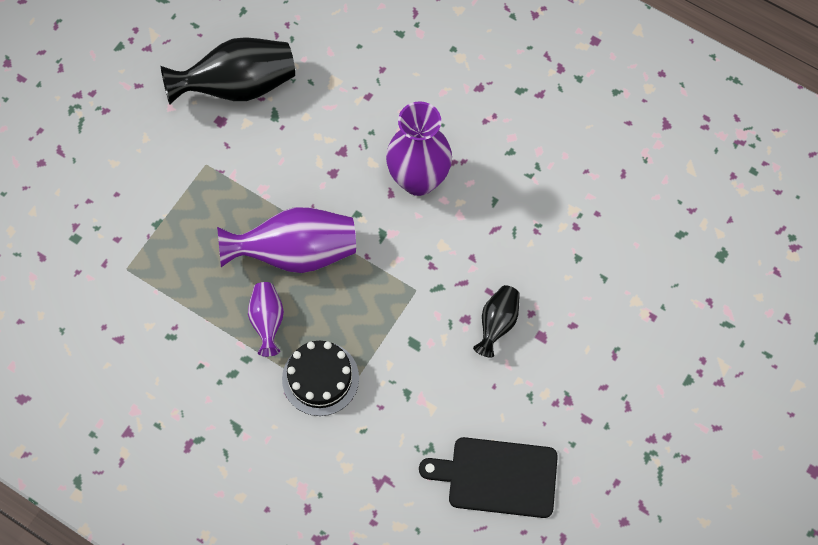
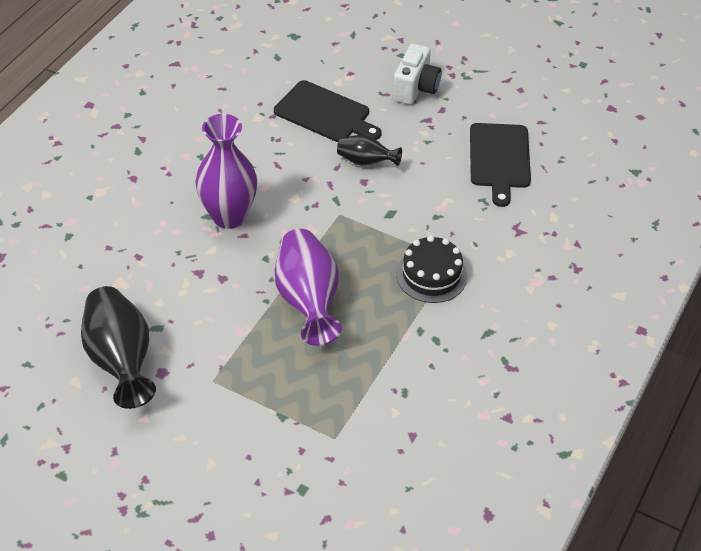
camera: 95 degrees left, 20 degrees down
purple vase [248,282,284,357] -> none
none -> black cutting board [274,80,382,142]
none -> white camera [393,43,442,105]

